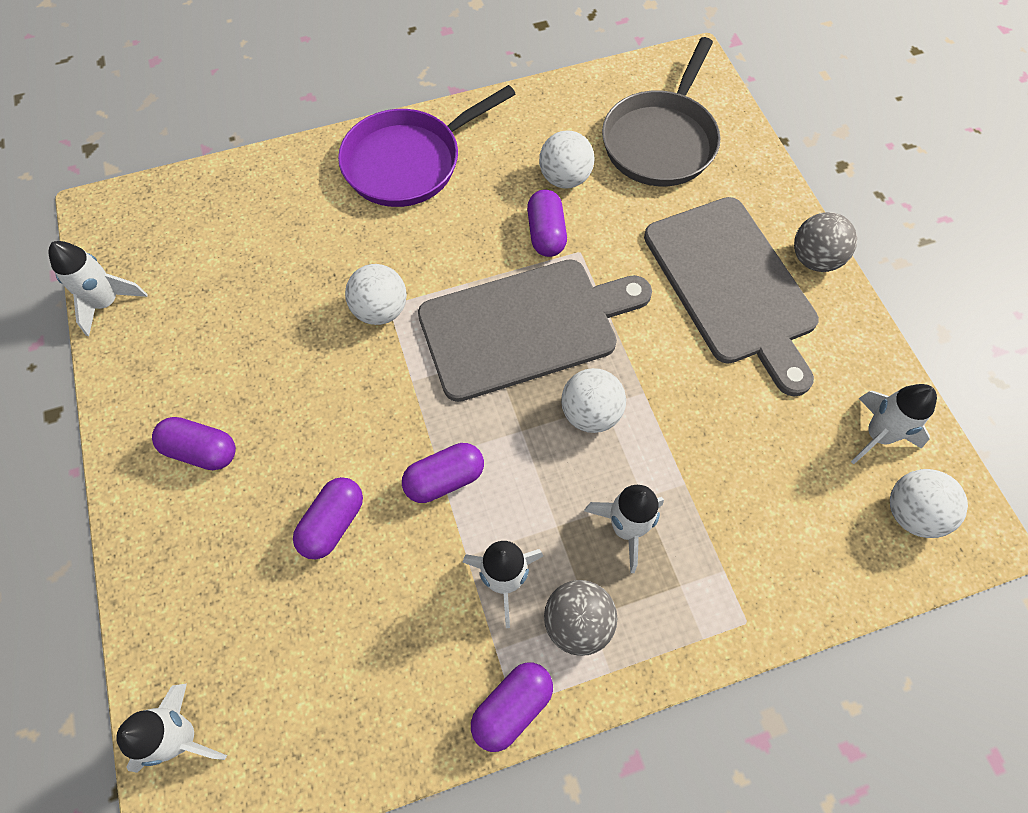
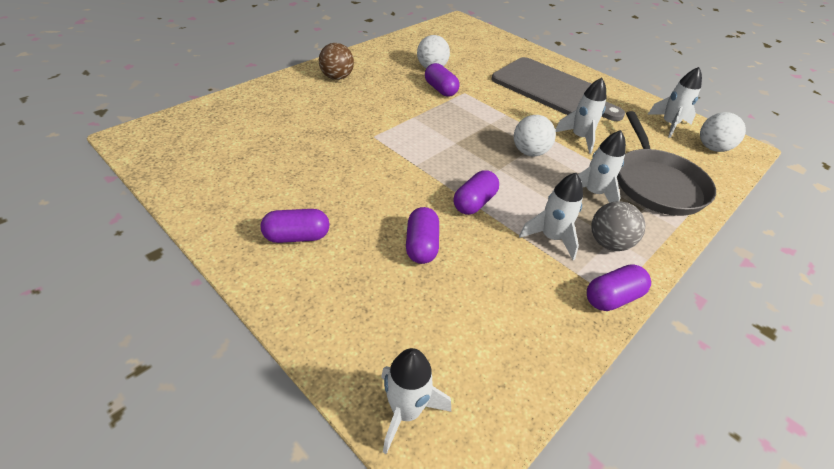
camera: 30 degrees left, 20 degrees down
white rocket [48,241,148,336] -> white rocket moved to [555,78,606,153]
purple pan [338,85,515,207] -> brown ball [319,43,354,80]
white ball [345,264,407,325] -> none
grey cutting board [418,259,652,402] -> none
purple capsule [471,663,553,752] -> purple capsule turned 45 degrees clockwise [587,264,651,311]
grey pan [602,37,720,186] -> grey pan moved to [617,111,716,216]
grey ball [794,212,857,272] -> none

